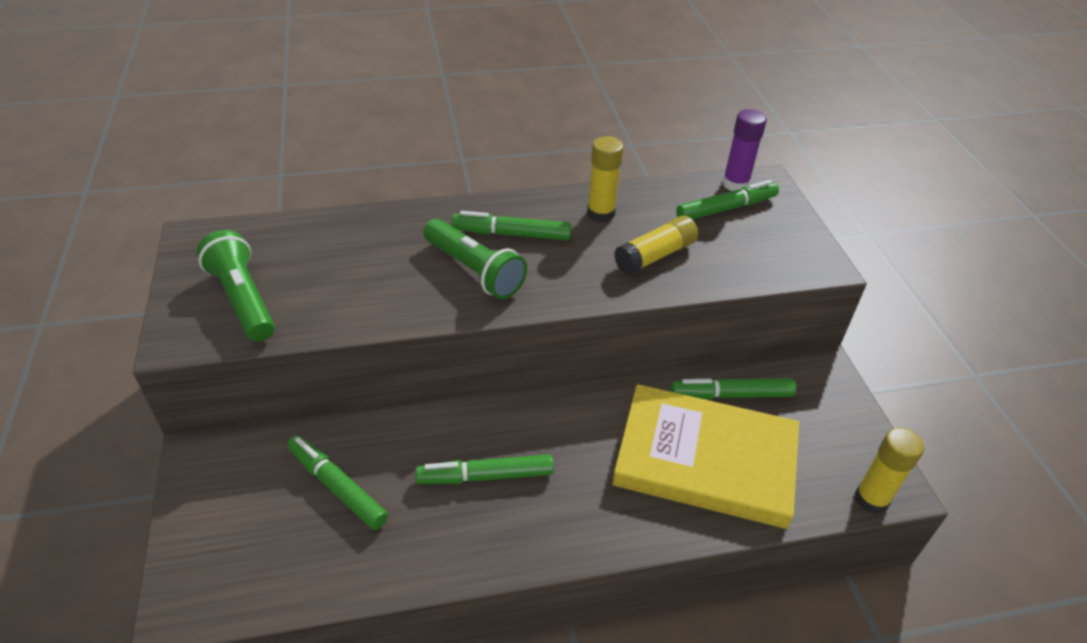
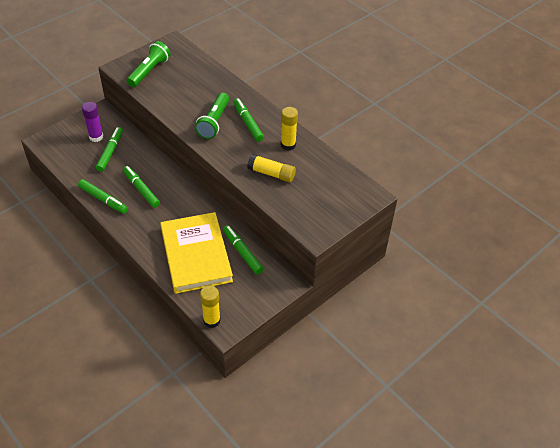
camera: 60 degrees right, 5 degrees up
green marker [676,180,779,219] -> green marker moved to [78,179,128,214]
purple glue stick [722,109,767,191] -> purple glue stick moved to [82,102,103,142]

